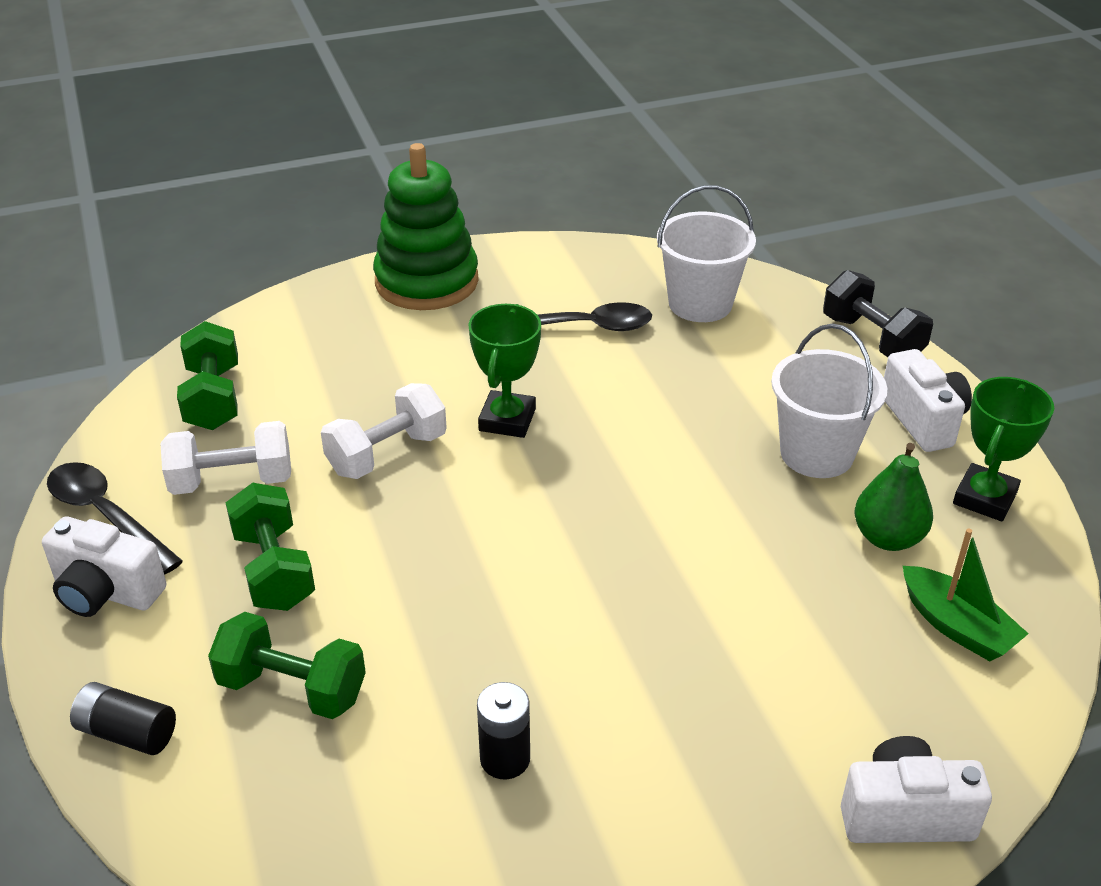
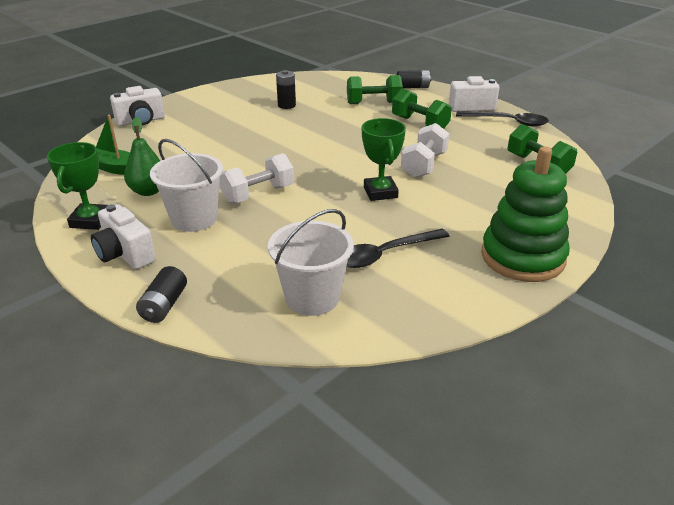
camera: 155 degrees right, 5 degrees down
white dumbbell [160,421,291,495] -> white dumbbell moved to [220,153,294,204]
black dumbbell [823,270,933,357] -> black battery [136,266,187,323]

